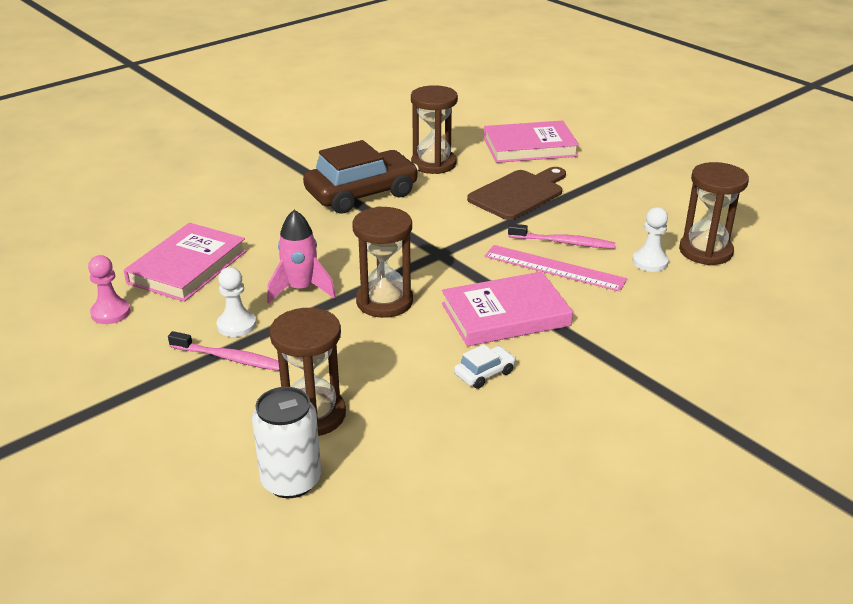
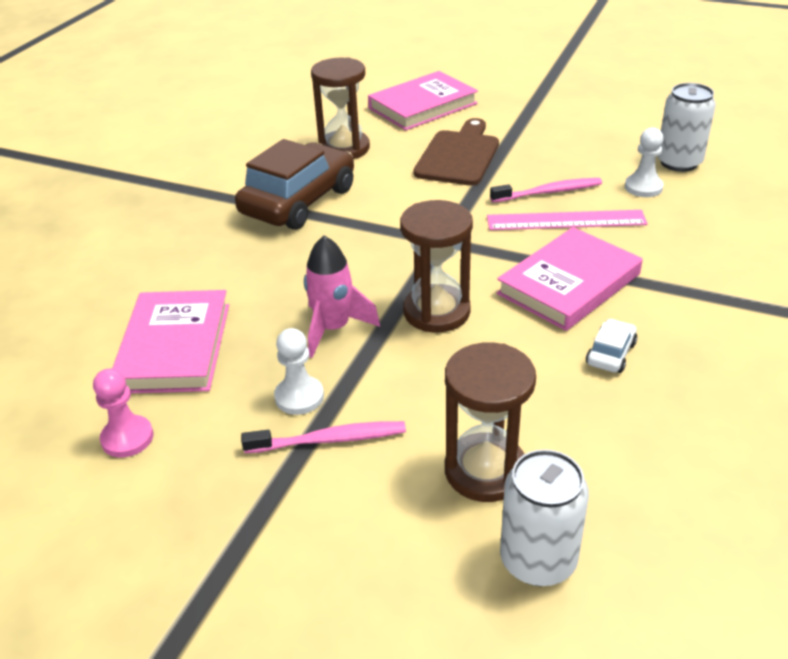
camera: 25 degrees left, 5 degrees up
brown hourglass [679,162,749,265] -> white can [657,83,716,172]

